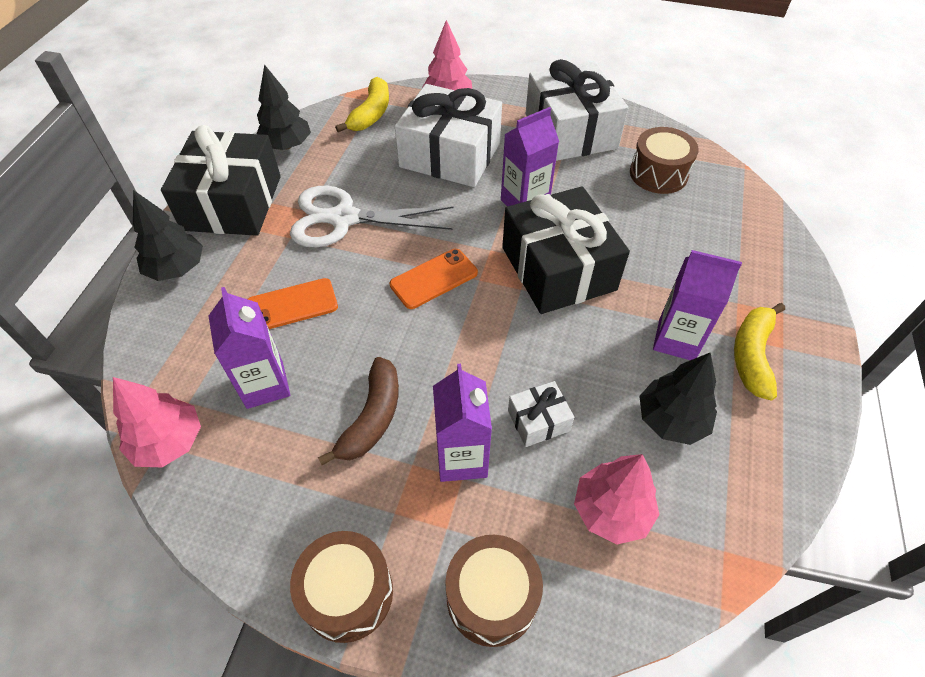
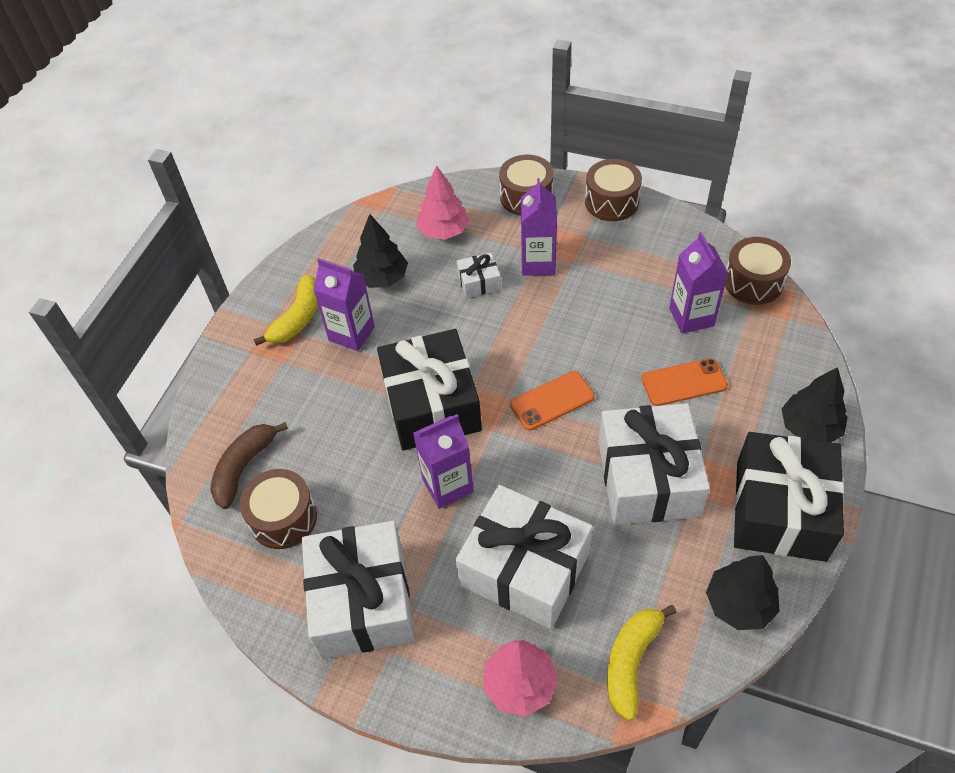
camera: 170 degrees left, 0 degrees up
pink tree [113,377,201,467] -> brown drum [725,237,791,305]
white scissors [290,186,454,247] -> white gift [598,403,710,525]
brown banana [318,357,399,465] -> brown banana moved to [210,422,288,509]

